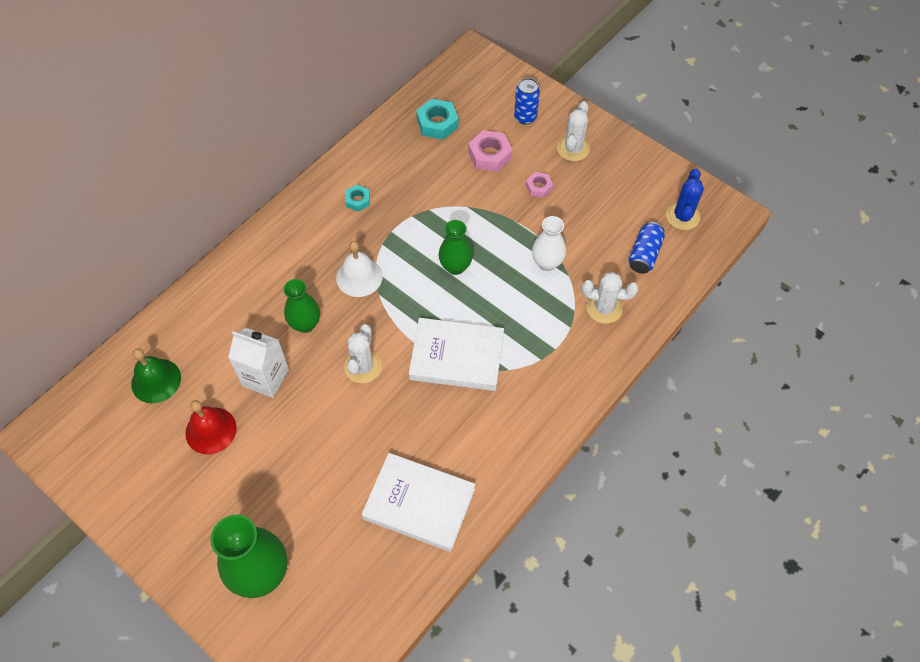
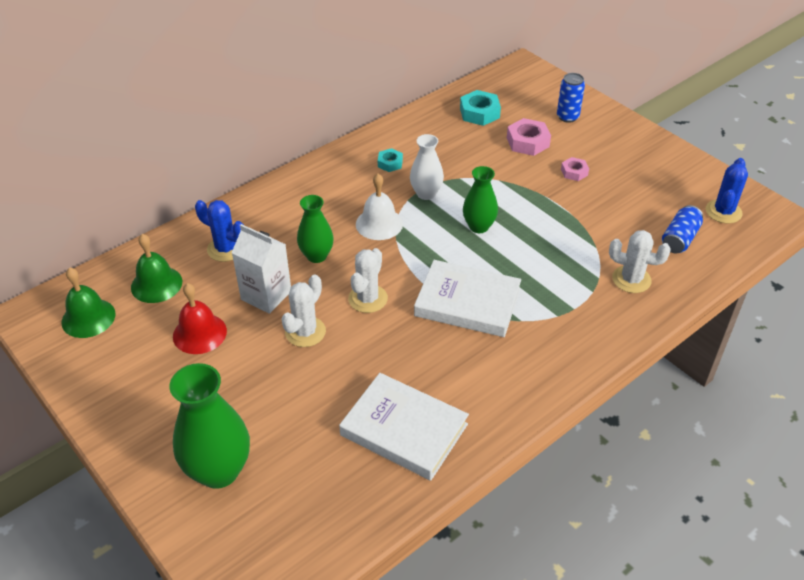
camera: 10 degrees right, 15 degrees down
white vase [532,216,566,271] -> white vase moved to [410,134,444,200]
white cactus [557,101,590,161] -> white cactus moved to [282,275,326,347]
none -> green bell [62,267,115,338]
none -> blue cactus [195,200,244,262]

